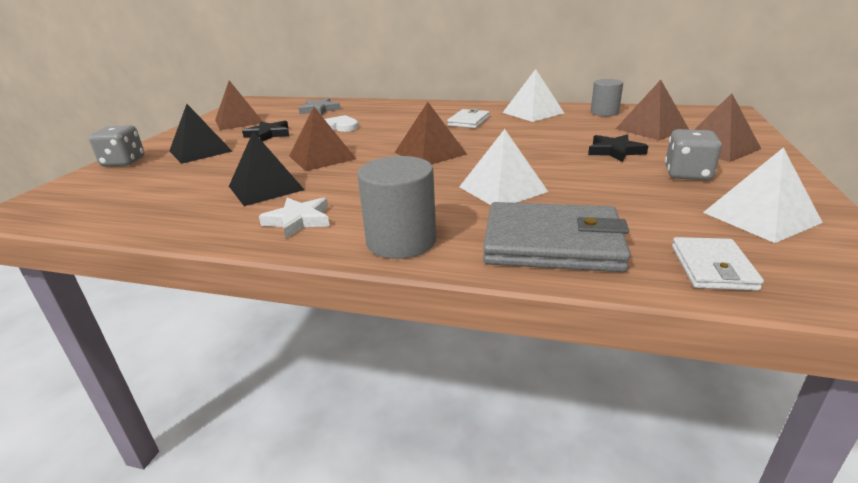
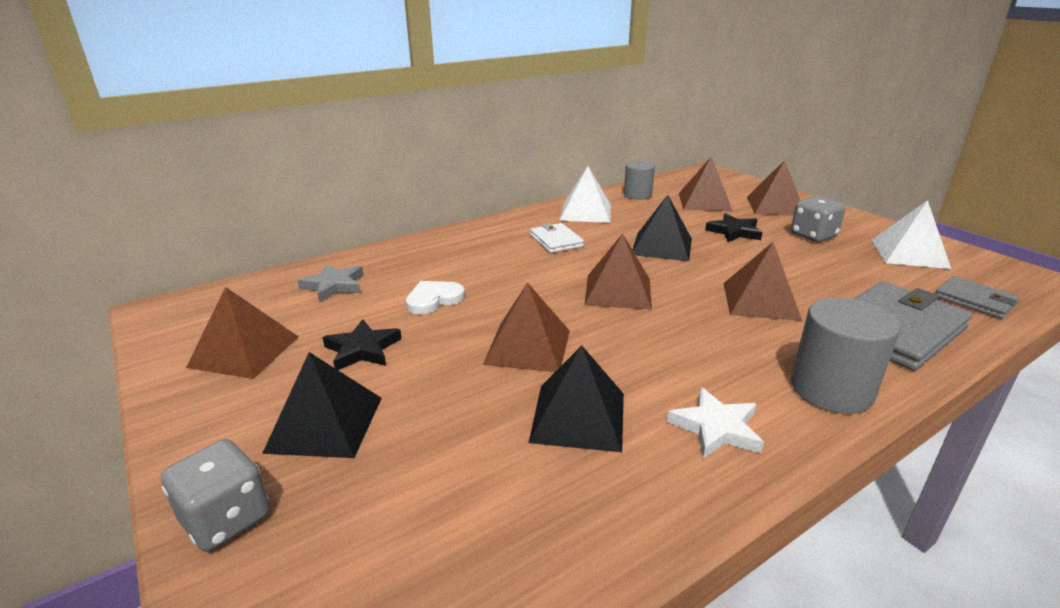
camera: 50 degrees left, 0 degrees up
white pyramid [459,129,548,205] -> brown pyramid [723,242,802,321]
white wallet [672,237,764,291] -> grey wallet [935,276,1019,319]
none -> black pyramid [632,195,692,261]

